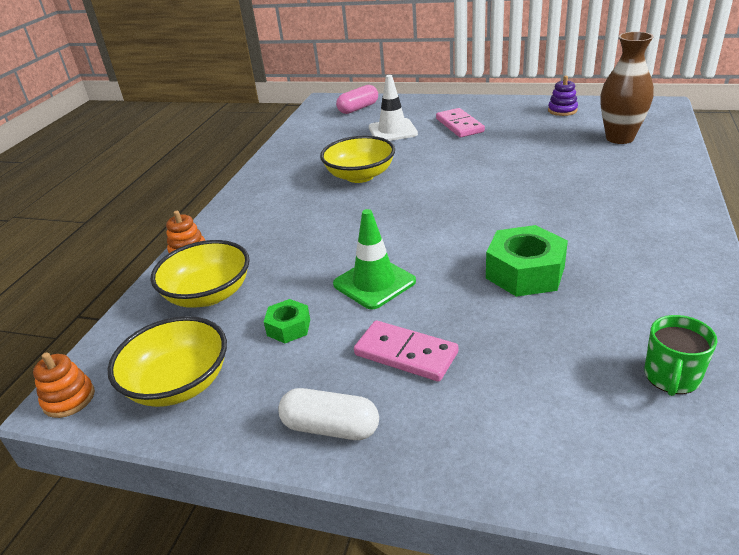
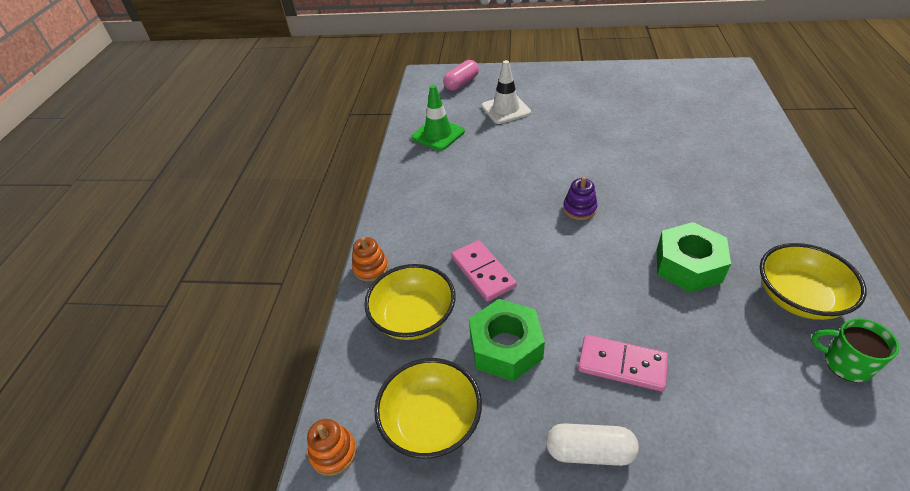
camera: 10 degrees left, 10 degrees up
green nut [264,299,310,343] -> green nut [469,299,545,382], size x1.84
yellow bowl [320,136,395,183] -> yellow bowl moved to [760,243,867,320]
green traffic cone [333,209,416,310] -> green traffic cone moved to [411,85,465,151]
pink domino [436,108,485,137] -> pink domino moved to [451,240,517,301]
purple stacking toy [548,76,578,116] -> purple stacking toy moved to [563,176,598,220]
brown vase [600,32,654,144] -> none
green mug [644,315,717,396] -> green mug turned 105 degrees clockwise [811,318,899,383]

